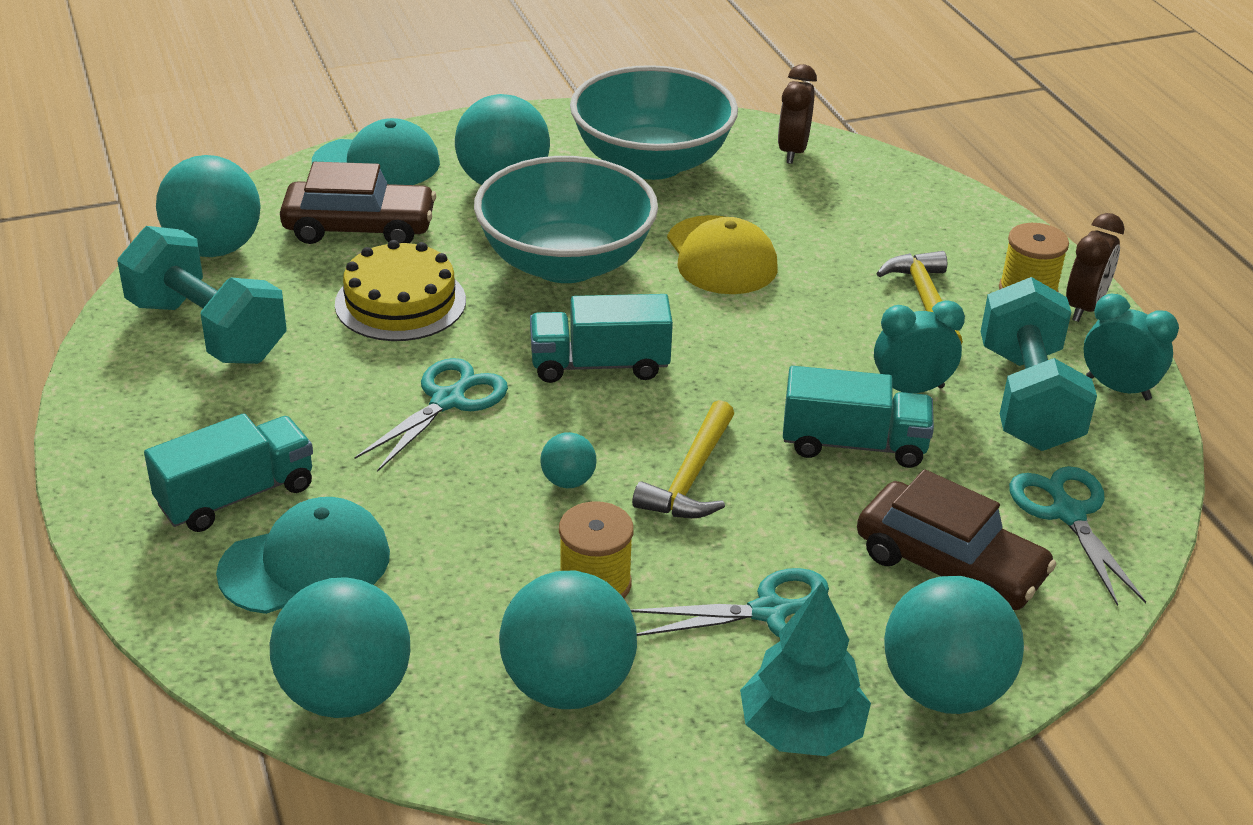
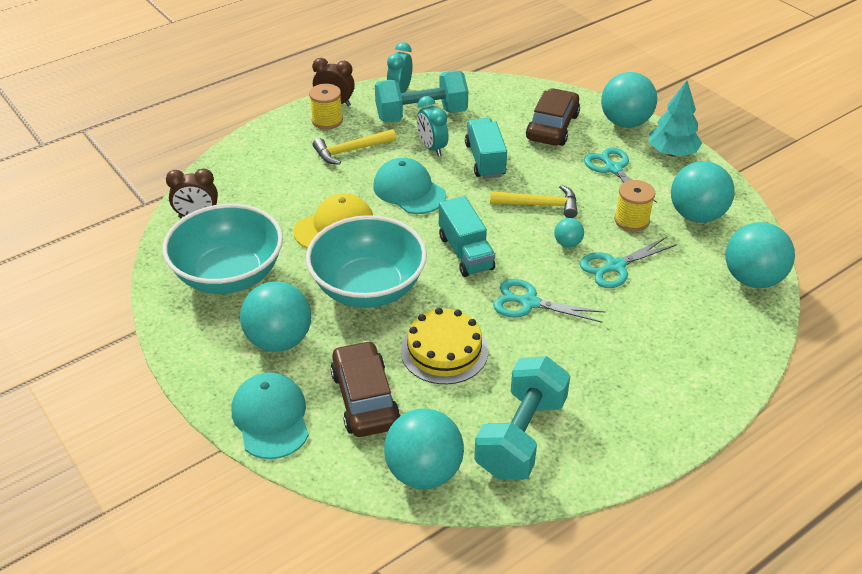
camera: 105 degrees left, 5 degrees up
turquoise truck [144,413,313,532] -> none
turquoise cap [216,497,390,614] -> turquoise cap moved to [373,158,446,214]
turquoise scissors [1009,466,1146,606] -> turquoise scissors moved to [580,237,677,288]

